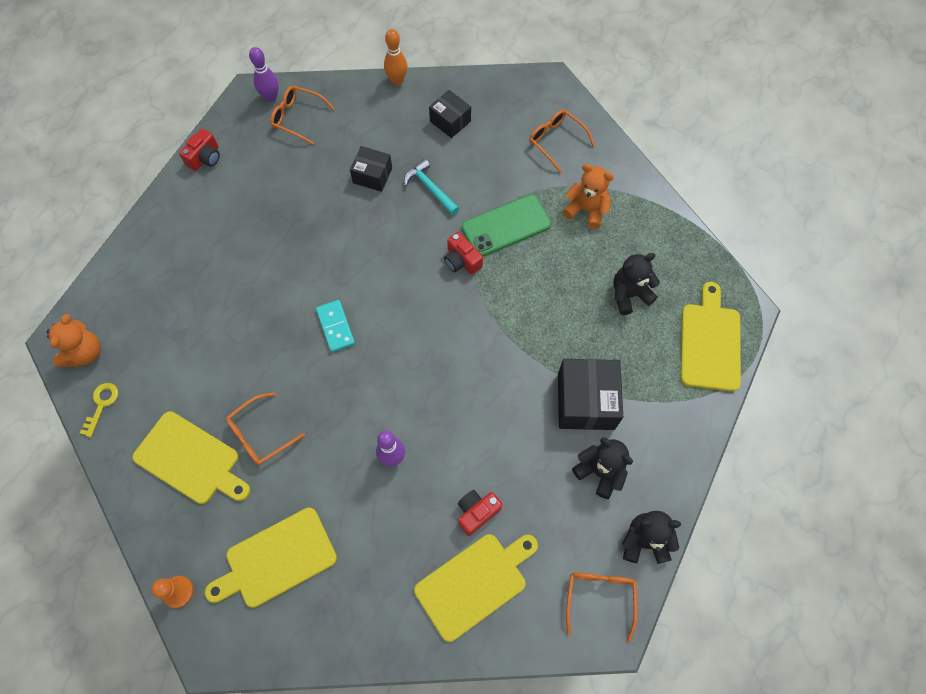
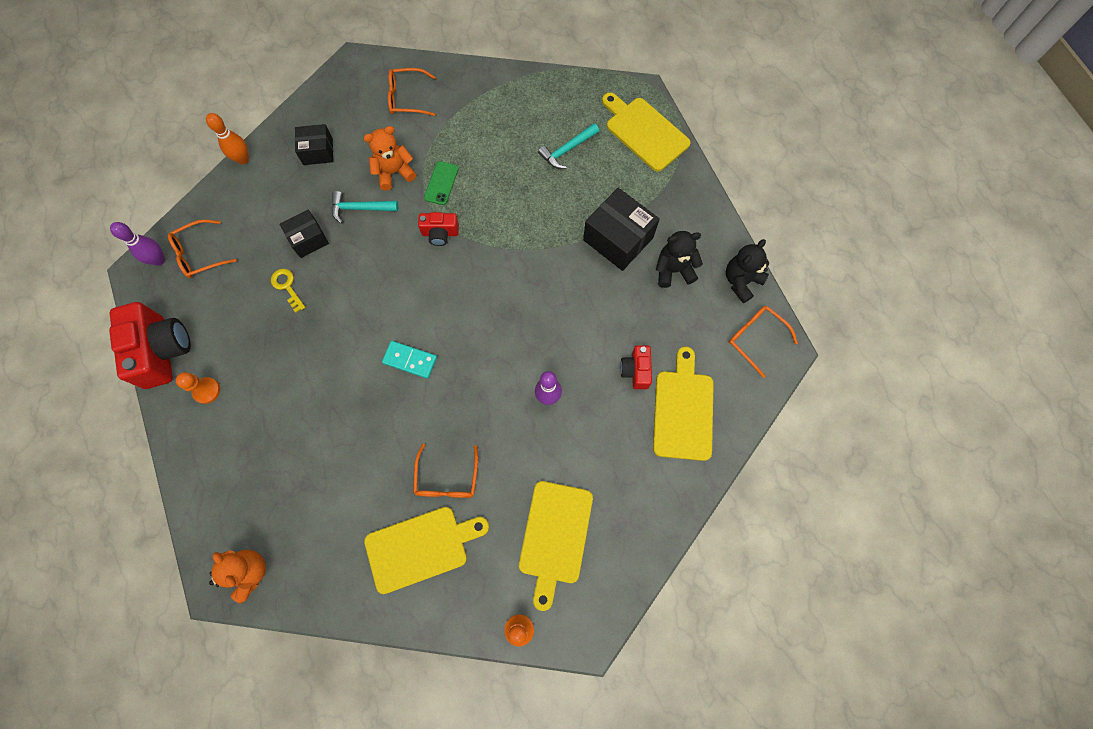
camera: 50 degrees left, 5 degrees up
yellow key [80,383,118,437] -> yellow key moved to [271,269,305,313]
red camera [179,129,220,171] -> red camera [109,302,191,389], size x1.90
green phone [462,195,551,256] -> green phone [424,161,459,205], size x0.58
orange teddy bear [563,164,614,229] -> orange teddy bear moved to [363,126,416,191]
black teddy bear [614,253,660,315] -> turquoise hammer [538,123,599,169]
none -> orange pawn [176,372,220,404]

